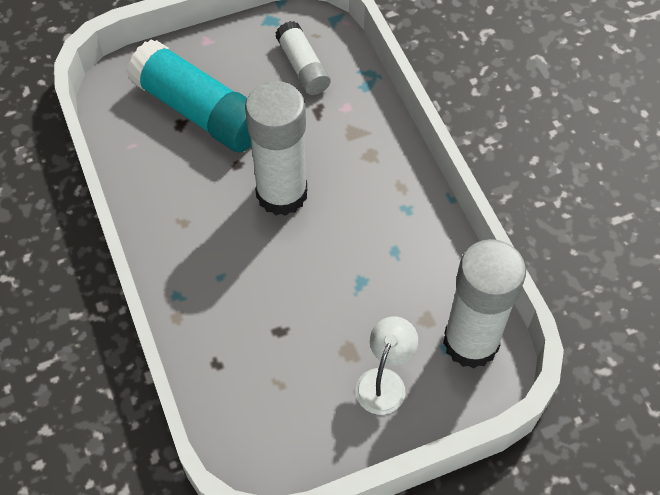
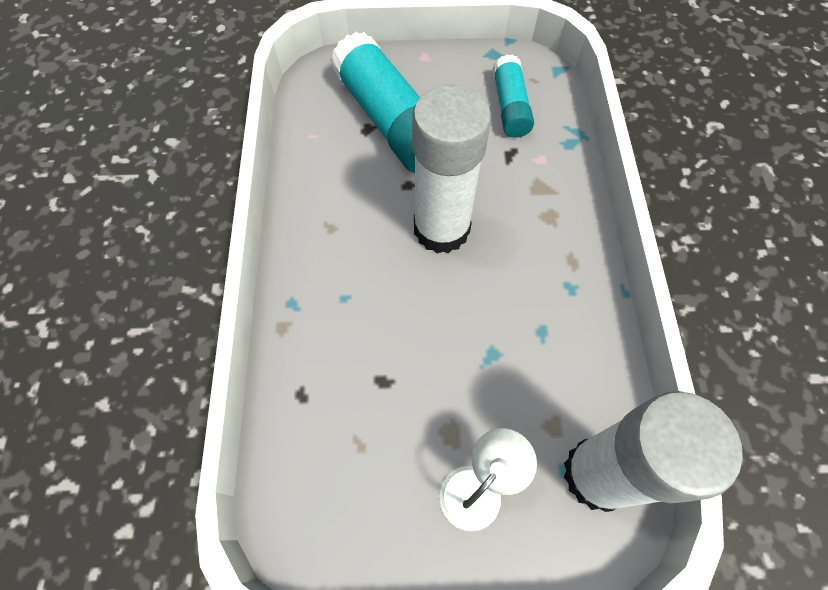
camera: 20 degrees right, 5 degrees up
white glue stick [275,21,330,95] -> turquoise glue stick [493,54,534,138]

